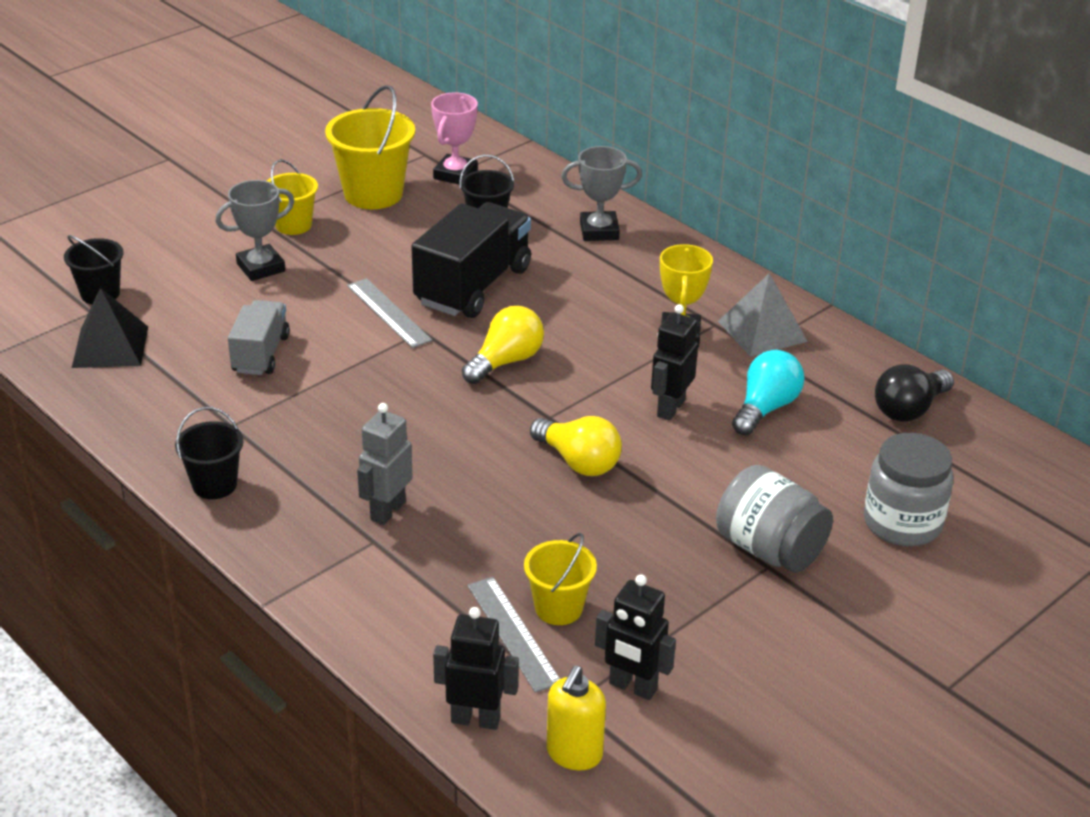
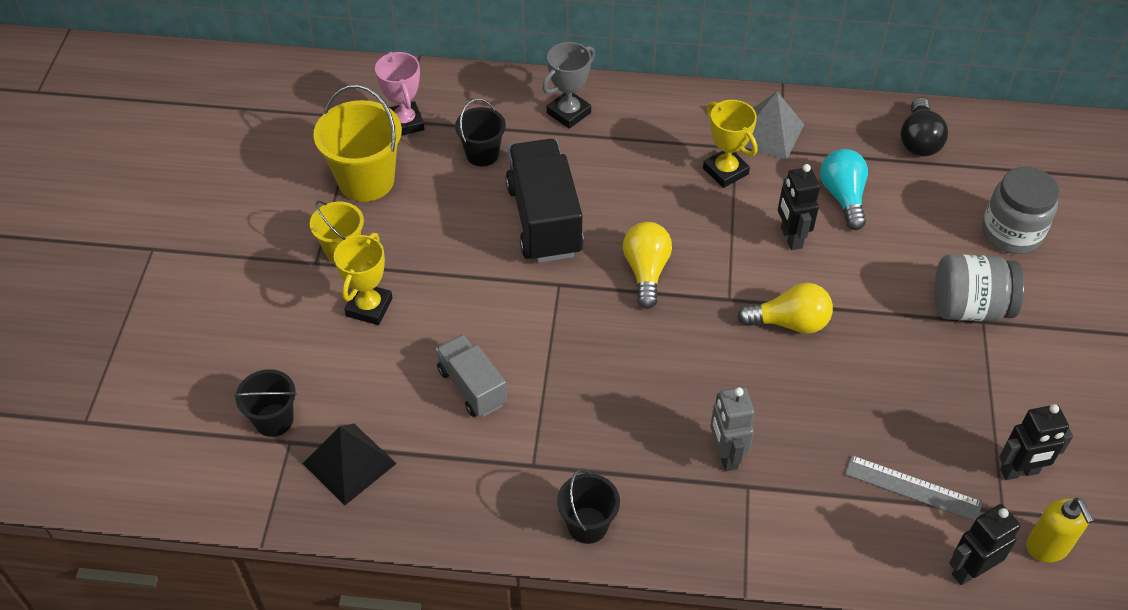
camera: 40 degrees left, 15 degrees up
grey trophy [215,180,294,281] -> yellow trophy [334,233,393,325]
grey ruler [347,278,432,348] -> none
yellow bucket [524,533,597,625] -> none

